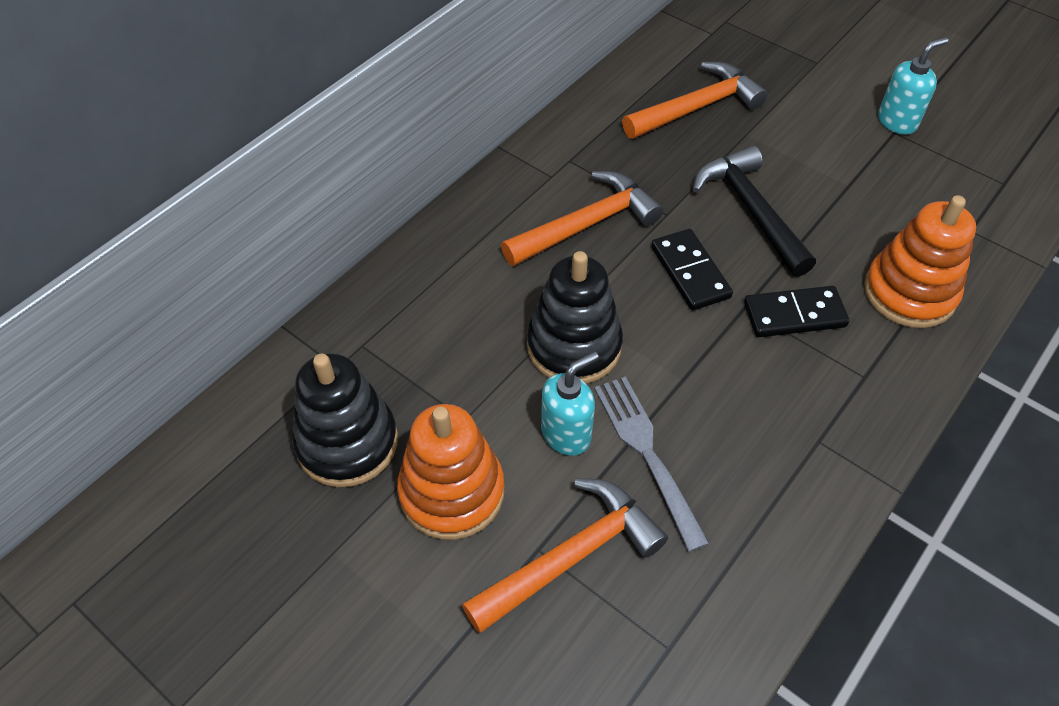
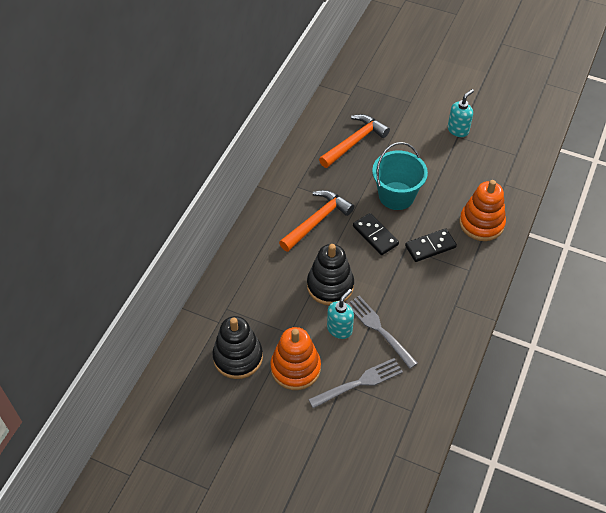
camera: 15 degrees left, 0 degrees up
orange hammer [462,479,668,633] -> grey fork [308,358,403,408]
black hammer [693,146,816,277] -> turquoise bucket [372,142,428,210]

